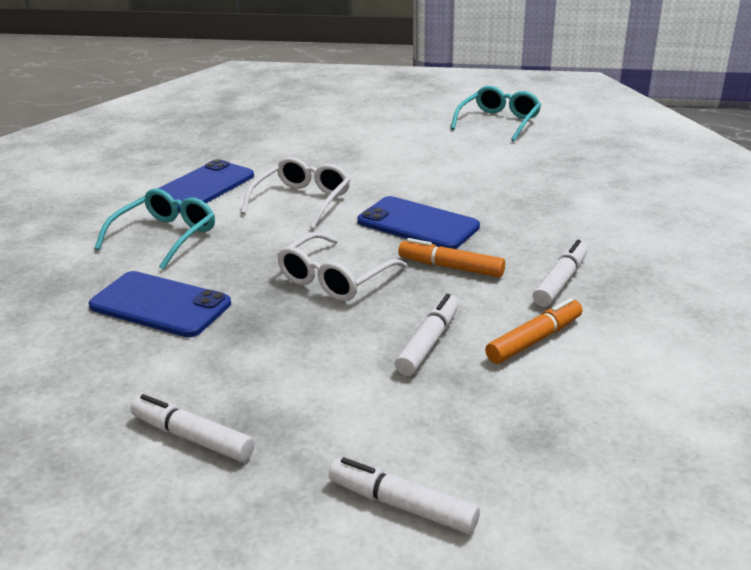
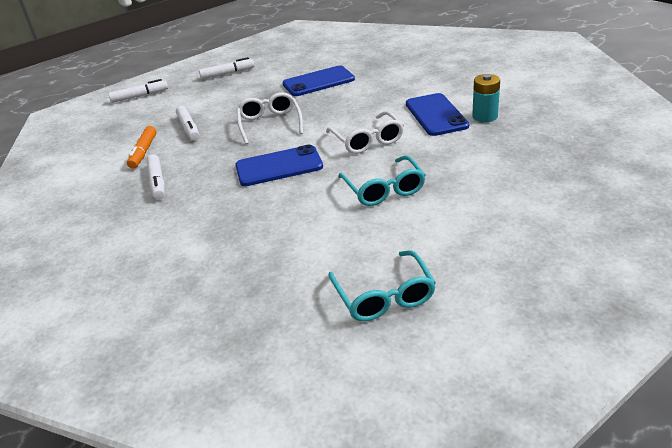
camera: 135 degrees right, 5 degrees up
turquoise glasses [95,188,215,270] -> turquoise glasses moved to [338,155,425,206]
orange marker [398,238,505,278] -> none
none -> turquoise battery [472,74,500,122]

